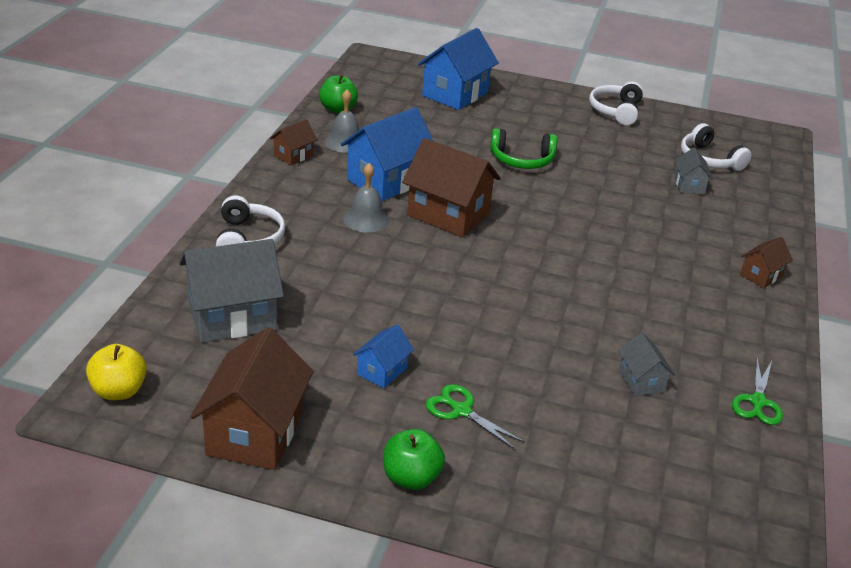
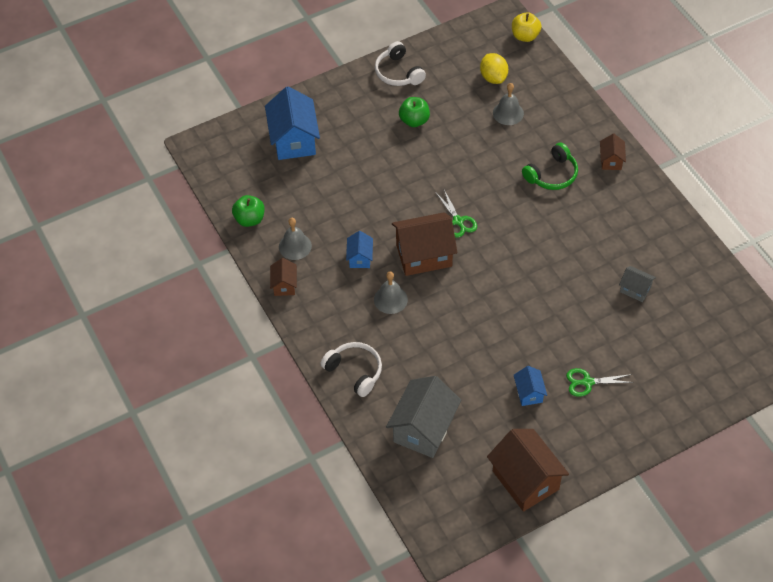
camera: 40 degrees left, 20 degrees up
yellow apple [86,344,147,400] -> yellow apple moved to [512,12,542,42]
blue house [341,107,433,201] -> blue house [346,231,373,268], size x0.51
green apple [384,429,445,490] -> green apple moved to [399,97,430,127]
green headphones [490,128,557,169] -> green headphones moved to [522,142,578,190]
grey house [675,147,713,195] -> grey bell [493,83,524,125]
white headphones [681,123,752,171] -> yellow lemon [480,53,508,84]
green scissors [732,359,783,425] -> green scissors moved to [436,190,477,238]

